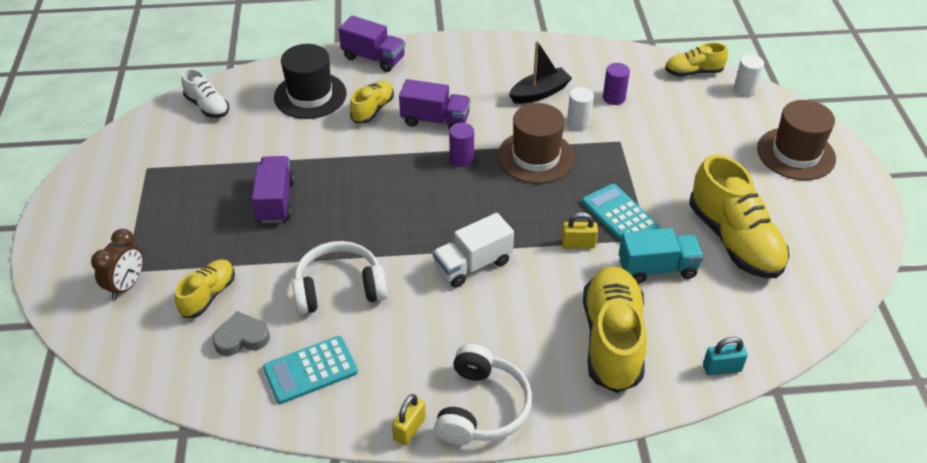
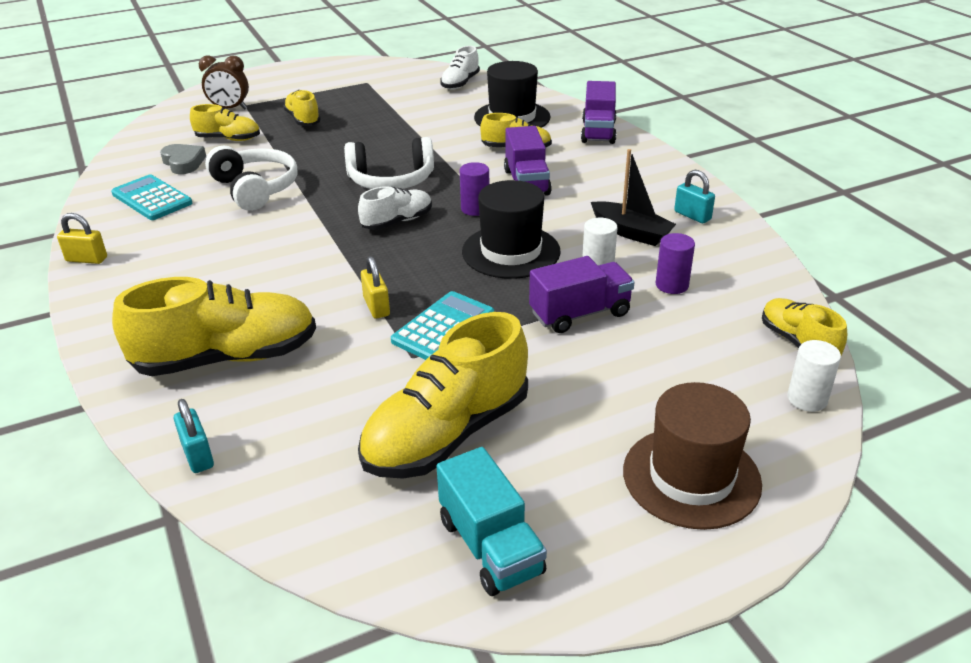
camera: 70 degrees right, 10 degrees down
purple truck [252,156,295,223] -> purple truck moved to [529,256,635,333]
white truck [433,213,514,288] -> none
white headphones [434,344,532,445] -> white headphones moved to [344,137,434,189]
brown hat [498,103,575,184] -> black hat [462,180,560,279]
turquoise truck [619,228,704,284] -> turquoise truck moved to [437,447,547,596]
none -> yellow shoe [283,90,321,126]
none -> white shoe [358,186,432,230]
none -> turquoise padlock [674,170,715,223]

